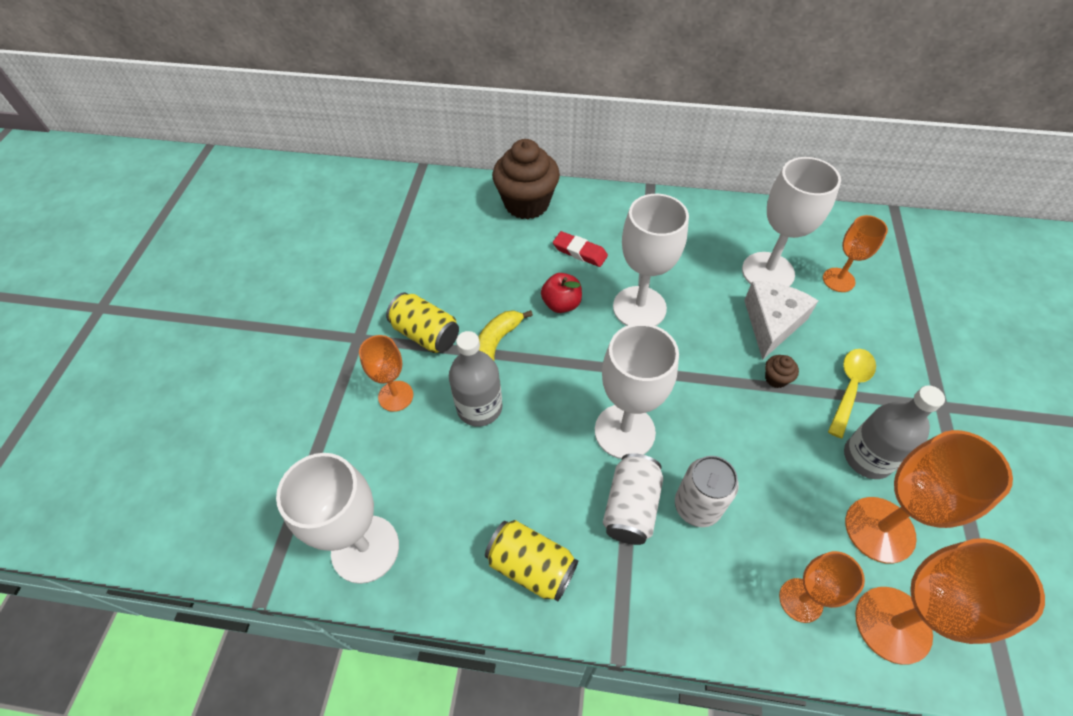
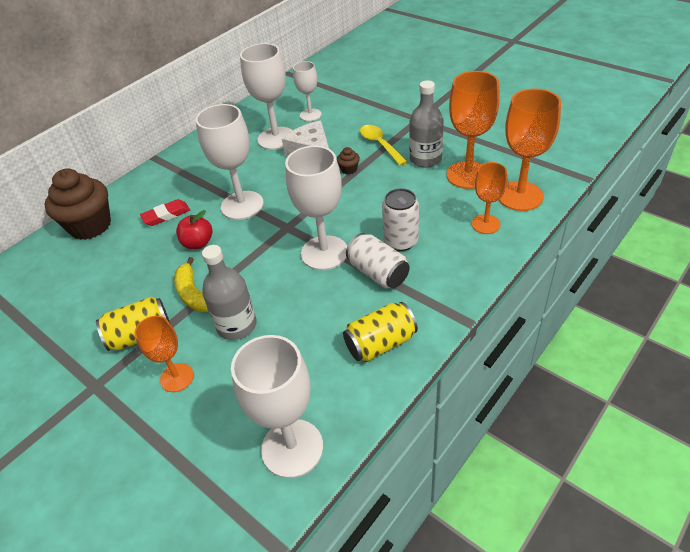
camera: 55 degrees left, 10 degrees down
orange goblet [823,215,888,292] -> white goblet [293,61,322,121]

